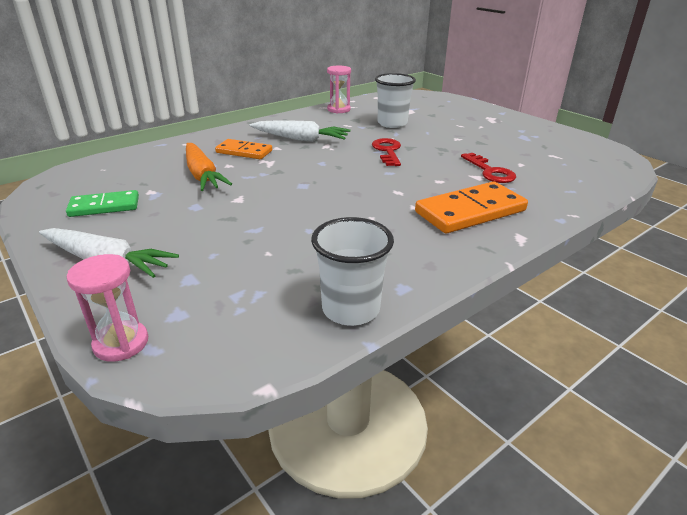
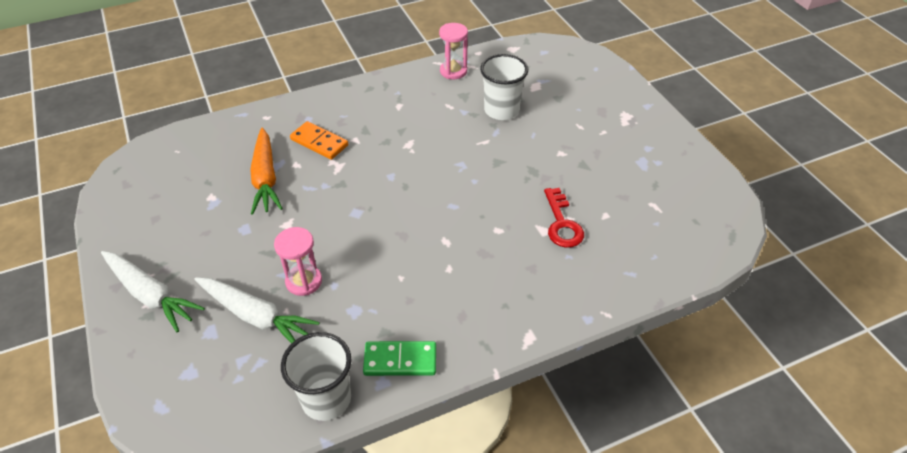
camera: 15 degrees right, 15 degrees up
green domino [66,190,139,217] -> green domino moved to [363,341,436,376]
pink hourglass [67,254,148,362] -> pink hourglass moved to [274,227,322,296]
white carrot [250,120,350,142] -> white carrot moved to [194,277,320,343]
red key [372,138,401,166] -> none
orange domino [415,182,528,234] -> none

